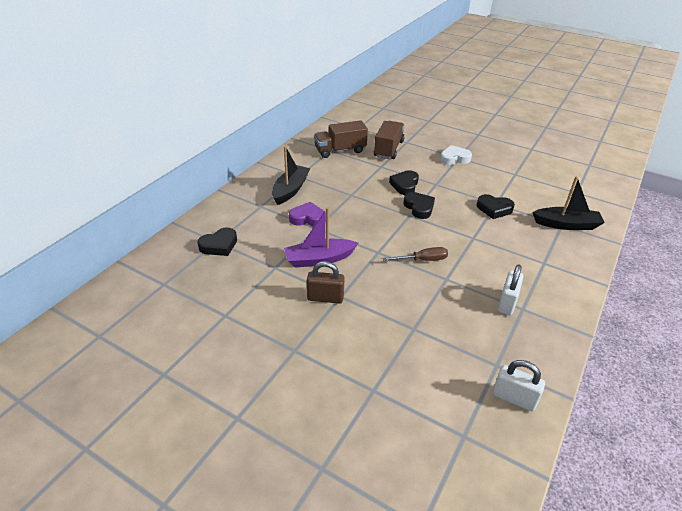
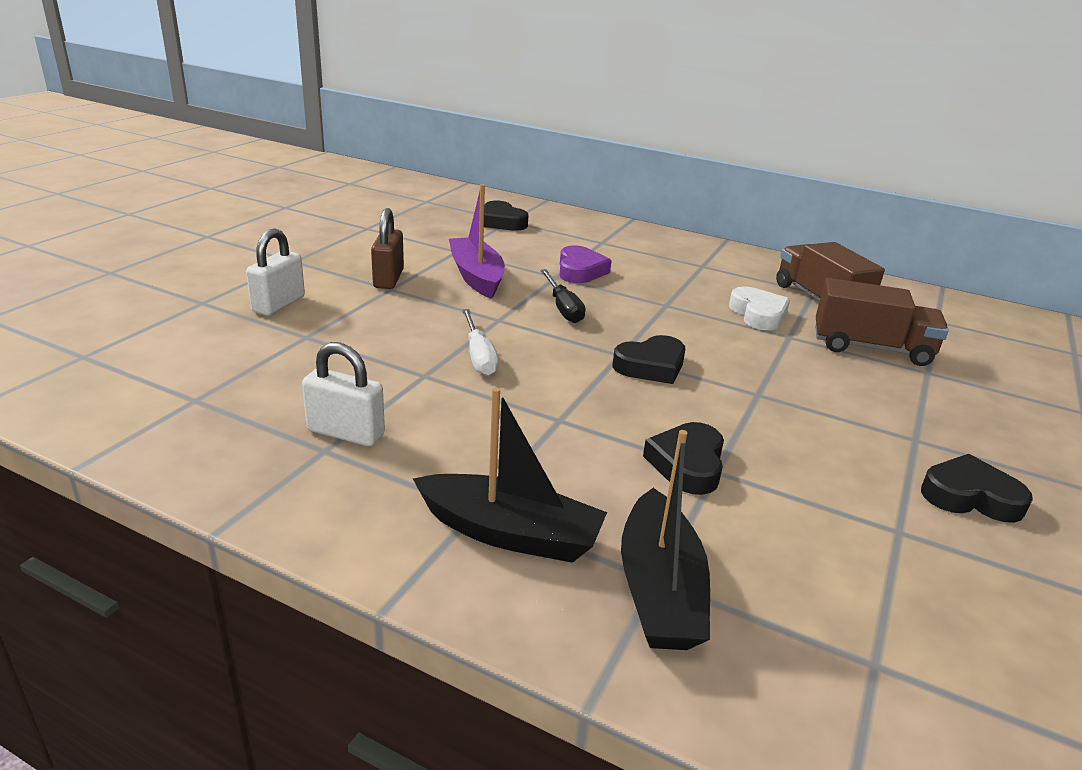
camera: 85 degrees right, 10 degrees down
black boat [272,146,310,205] -> black boat moved to [413,387,607,563]
brown screwdriver [382,247,448,261] -> white screwdriver [462,309,499,376]
black heart [389,170,419,195] -> black heart moved to [921,454,1033,523]
white heart [440,145,472,165] -> white heart moved to [729,286,790,330]
white padlock [492,360,545,411] -> white padlock moved to [246,229,305,316]
none -> black screwdriver [540,269,585,323]

